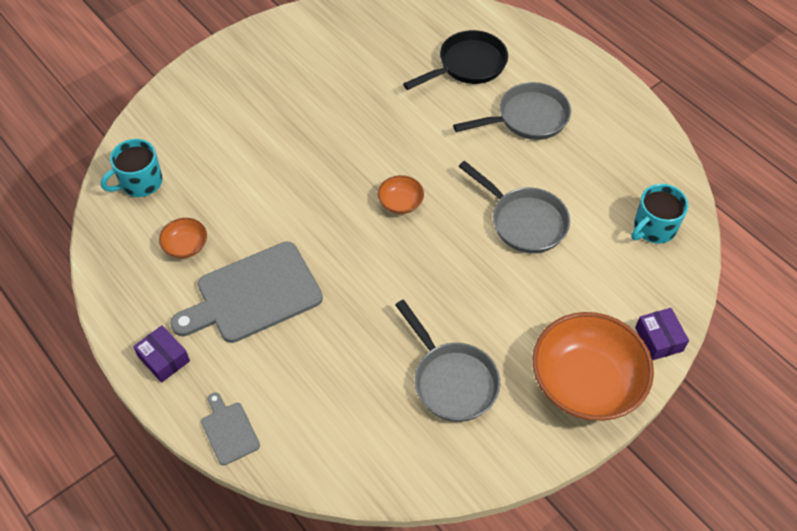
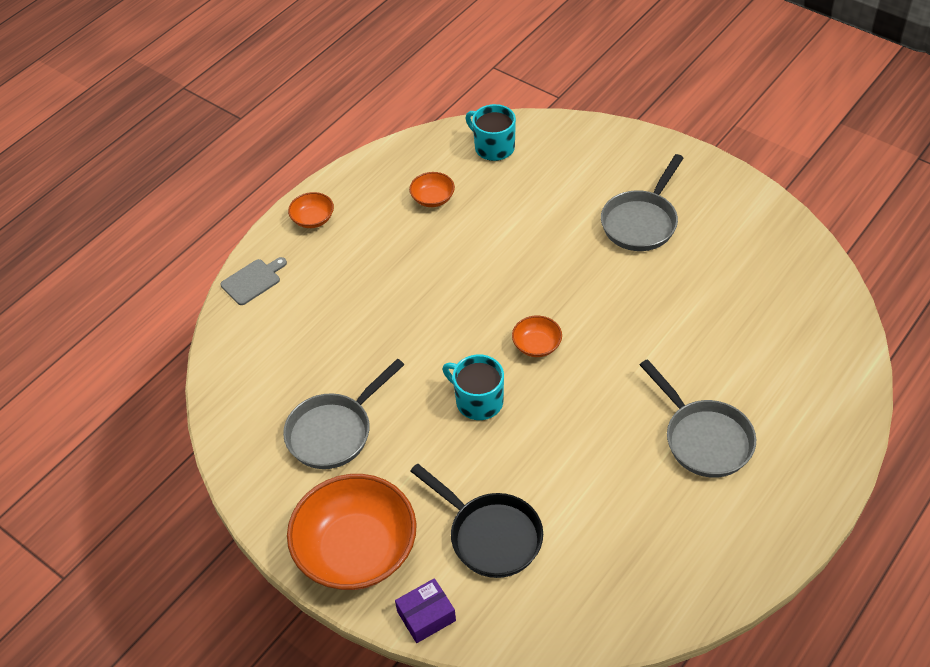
camera: 80 degrees right, 5 degrees down
purple box [133,325,190,383] -> orange bowl [288,192,334,228]
grey cutting board [170,241,323,343] -> none
black pan [403,30,508,90] -> black pan moved to [411,463,543,578]
grey pan [458,161,570,253] -> grey pan moved to [601,154,683,251]
turquoise mug [631,184,689,244] -> turquoise mug moved to [442,354,504,420]

